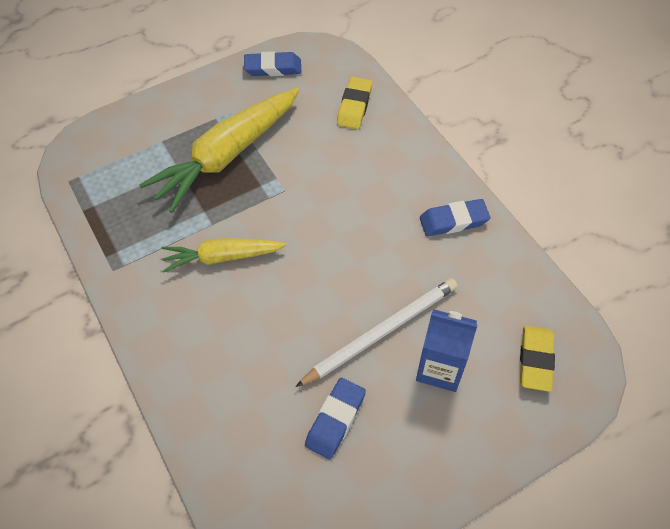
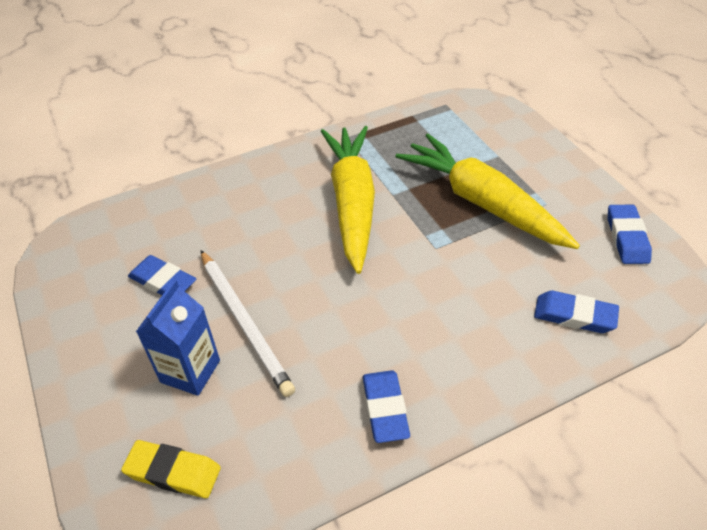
camera: 95 degrees right, 10 degrees down
yellow carrot [162,238,286,273] -> yellow carrot [321,126,375,274], size x1.71
yellow eraser [337,77,372,129] -> blue eraser [534,291,619,333]

